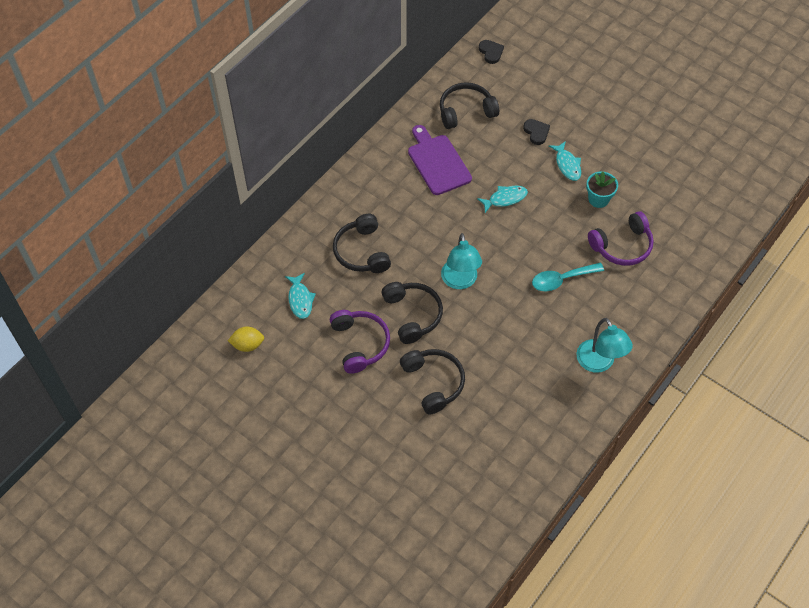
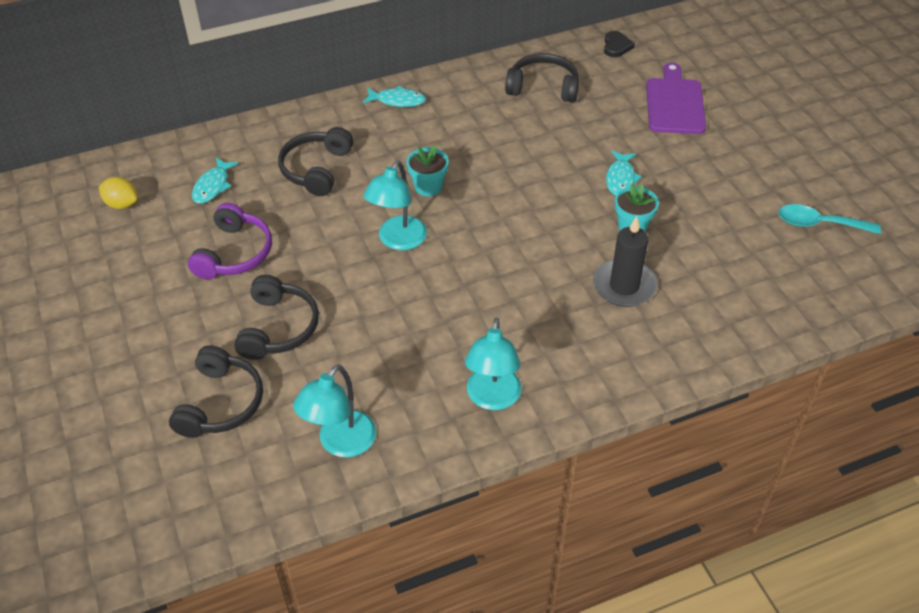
camera: 30 degrees right, 10 degrees down
black headphones [382,282,443,344] -> black headphones moved to [169,345,263,438]
purple cutting board [408,125,472,195] -> purple cutting board moved to [646,63,706,134]
turquoise fish [477,186,528,213] -> turquoise fish moved to [363,86,426,107]
black heart [523,119,550,145] -> none
turquoise spoon [532,263,604,291] -> turquoise spoon moved to [778,204,881,234]
purple headphones [588,211,654,266] -> black candle [593,216,657,307]
none -> turquoise lamp [293,365,376,458]
none -> turquoise flower pot [407,145,449,196]

